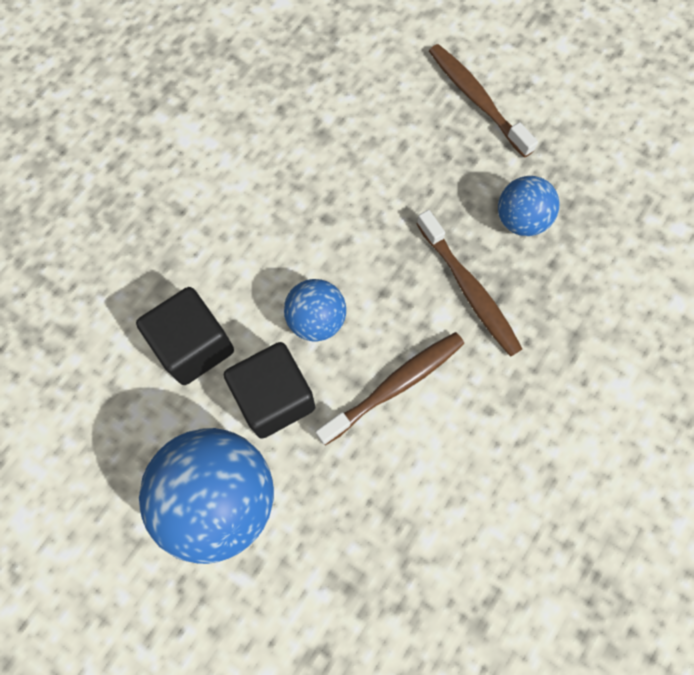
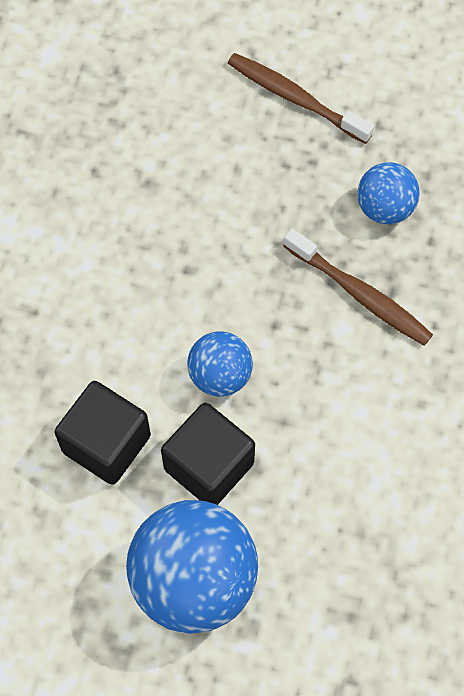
camera: 20 degrees left, 5 degrees down
brown toothbrush [316,332,464,445] -> none

